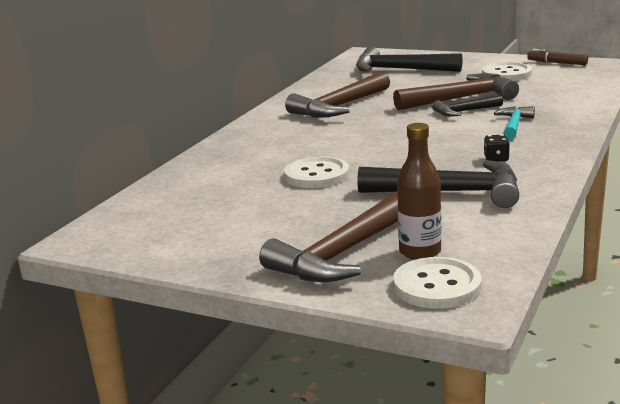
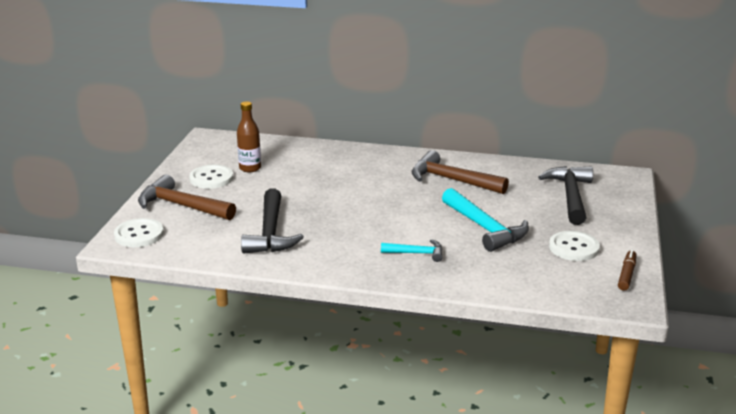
camera: 75 degrees right, 5 degrees up
white button [284,157,349,188] -> white button moved to [189,165,233,189]
brown hammer [393,73,519,110] -> turquoise hammer [442,188,529,252]
brown bottle [397,123,442,260] -> brown bottle moved to [237,101,261,173]
black hammer [432,95,503,116] -> none
black dice [484,134,510,162] -> none

